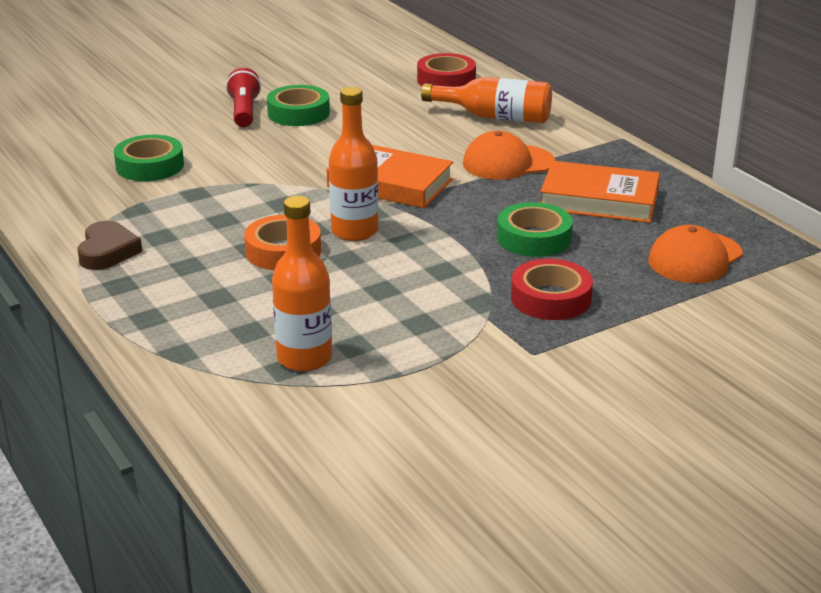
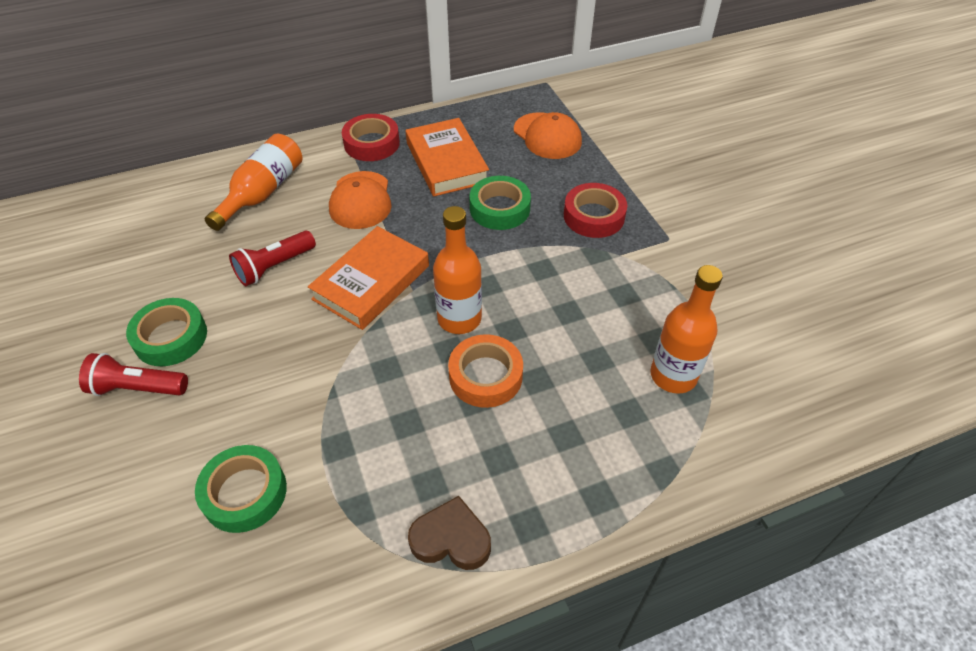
camera: 80 degrees left, 20 degrees up
red tape [417,53,476,87] -> red tape moved to [342,114,400,161]
orange book [540,161,660,223] -> orange book turned 45 degrees counterclockwise [406,118,489,196]
none -> red flashlight [229,231,316,286]

